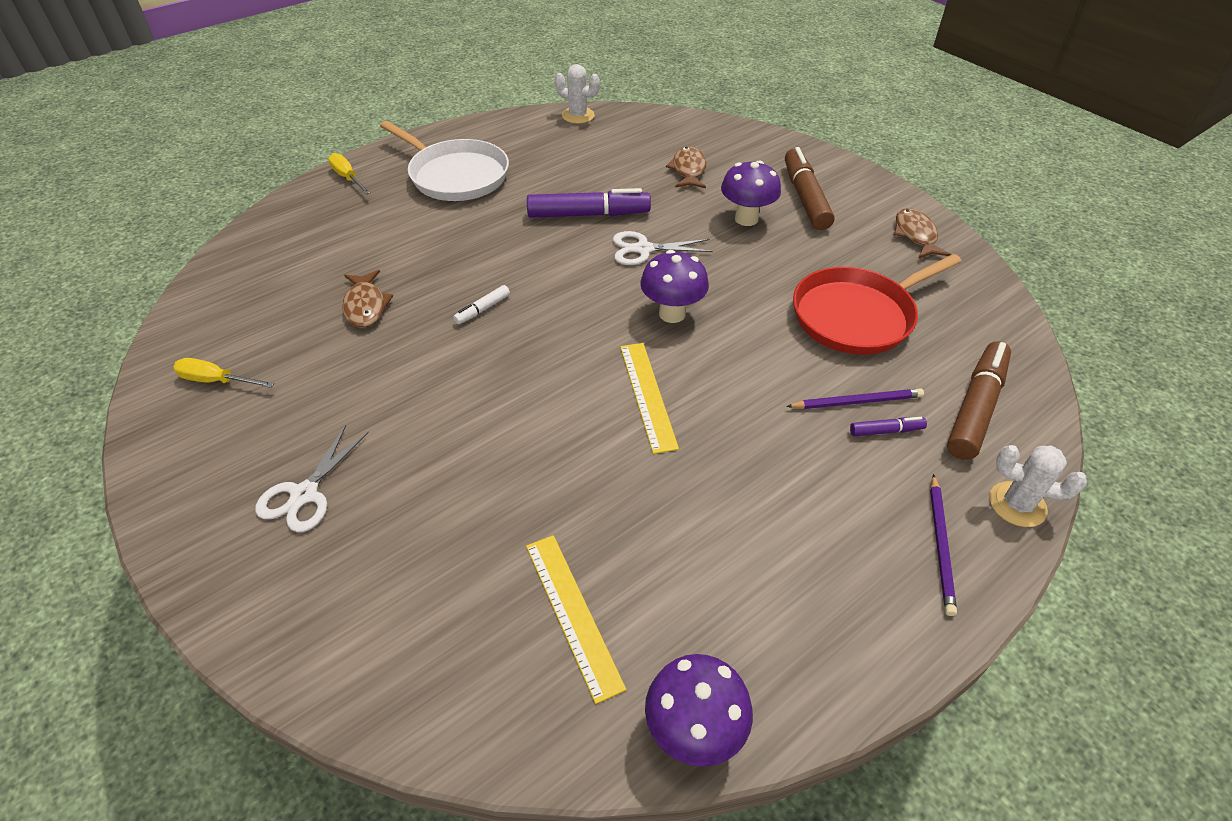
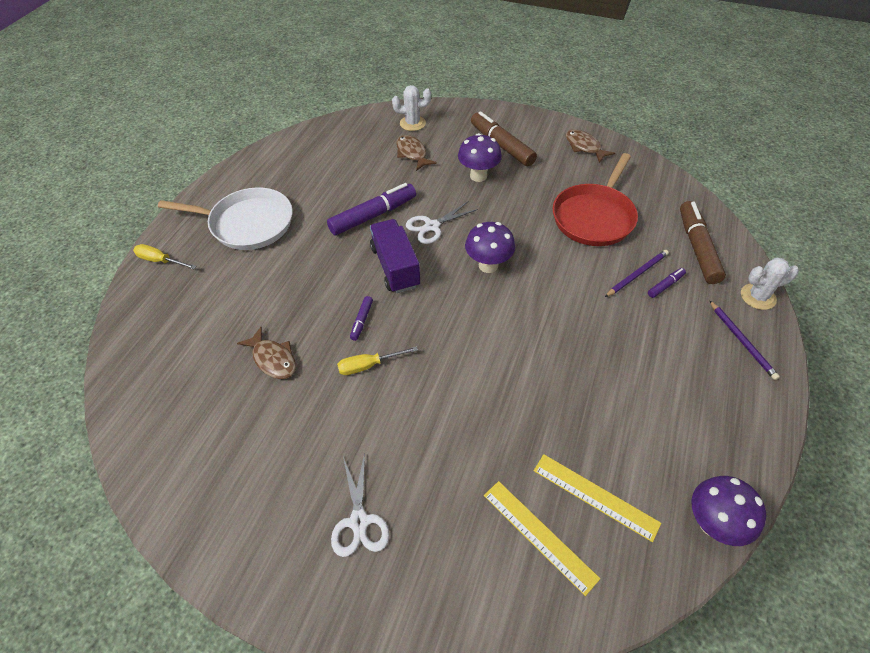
camera: 30 degrees left, 5 degrees up
yellow screwdriver [173,358,275,388] -> yellow screwdriver moved to [337,346,418,375]
white marker [453,285,510,324] -> purple marker [350,296,373,341]
white cactus [555,64,600,124] -> white cactus moved to [392,85,431,131]
yellow ruler [620,343,679,454] -> yellow ruler moved to [484,481,600,596]
none -> purple truck [370,219,420,293]

